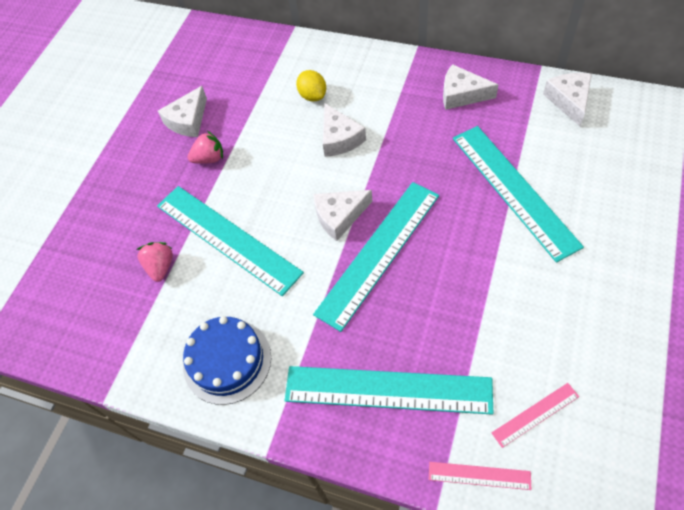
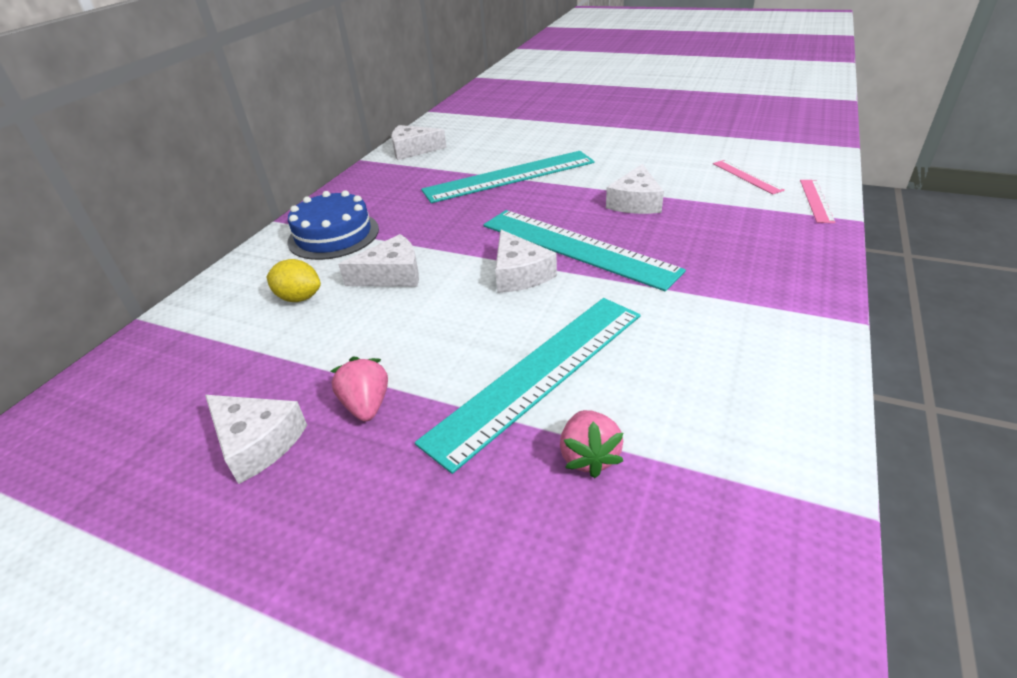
camera: 90 degrees left, 20 degrees down
pink strawberry [136,242,173,282] -> pink strawberry turned 90 degrees counterclockwise [560,410,623,478]
blue cake [183,316,271,405] -> blue cake moved to [287,190,379,260]
turquoise ruler [285,366,493,414] -> none
yellow lemon [296,70,326,101] -> yellow lemon turned 45 degrees clockwise [267,259,321,302]
white cheese [443,64,498,110] -> white cheese moved to [606,164,664,214]

